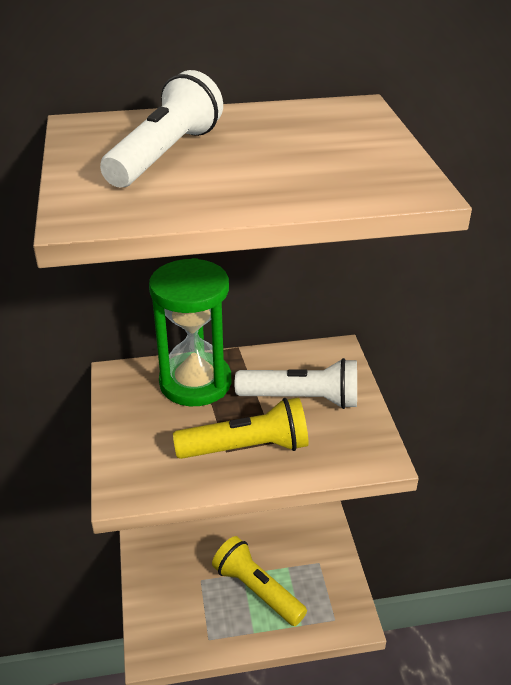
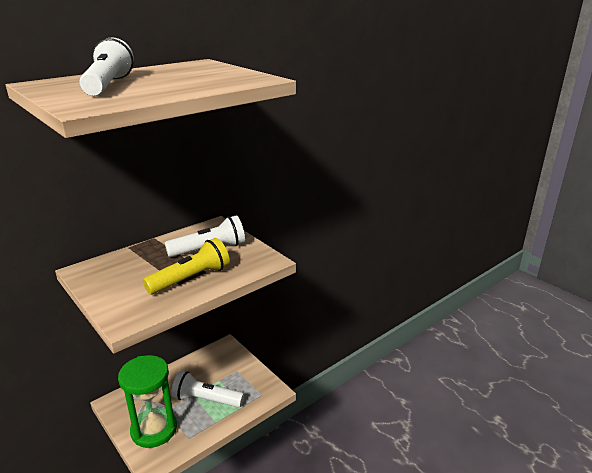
camera: 30 degrees left, 10 degrees down
green hourglass [149,258,231,406] -> green hourglass moved to [118,355,177,448]
yellow flashlight [212,536,307,626] -> white flashlight [171,371,244,408]

